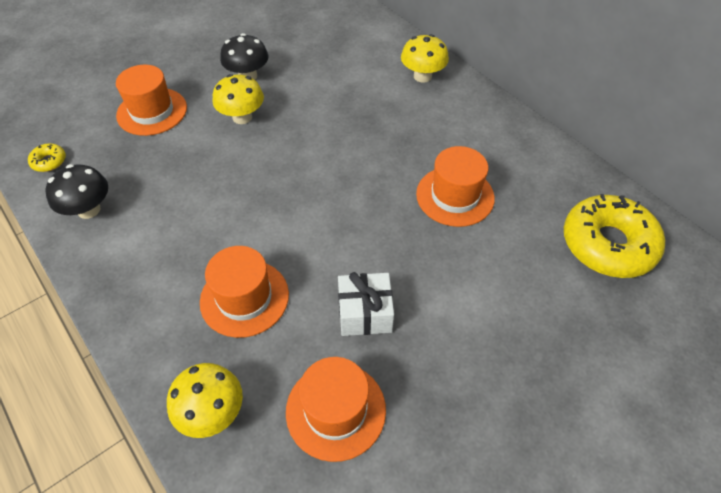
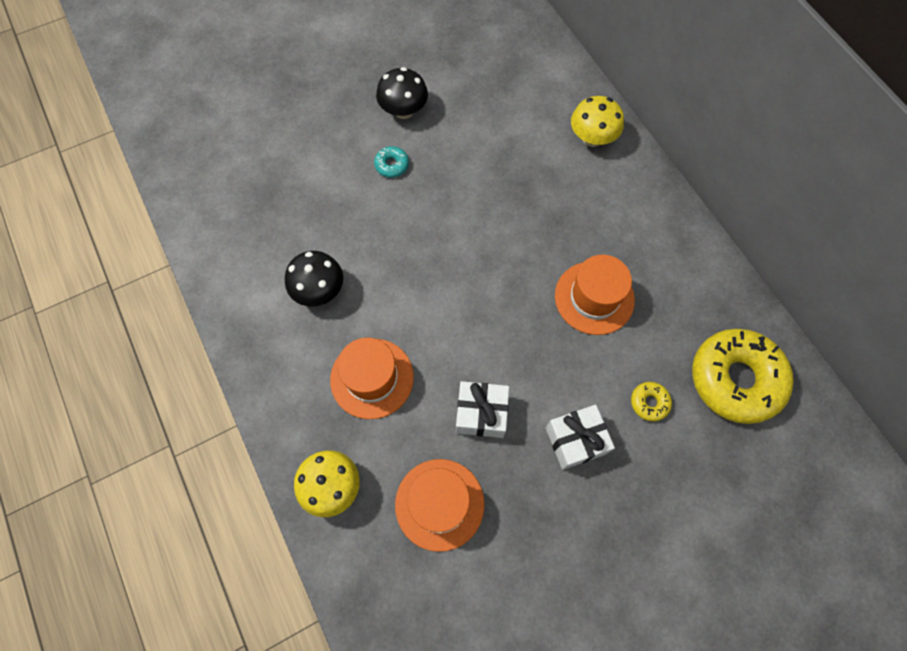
camera: 10 degrees right, 15 degrees up
yellow donut [28,144,66,172] -> yellow donut moved to [631,382,672,421]
black mushroom [45,164,108,219] -> black mushroom moved to [285,251,343,307]
orange hat [116,65,187,136] -> none
yellow mushroom [213,74,264,124] -> turquoise donut [374,146,409,178]
none -> white gift [546,405,615,470]

